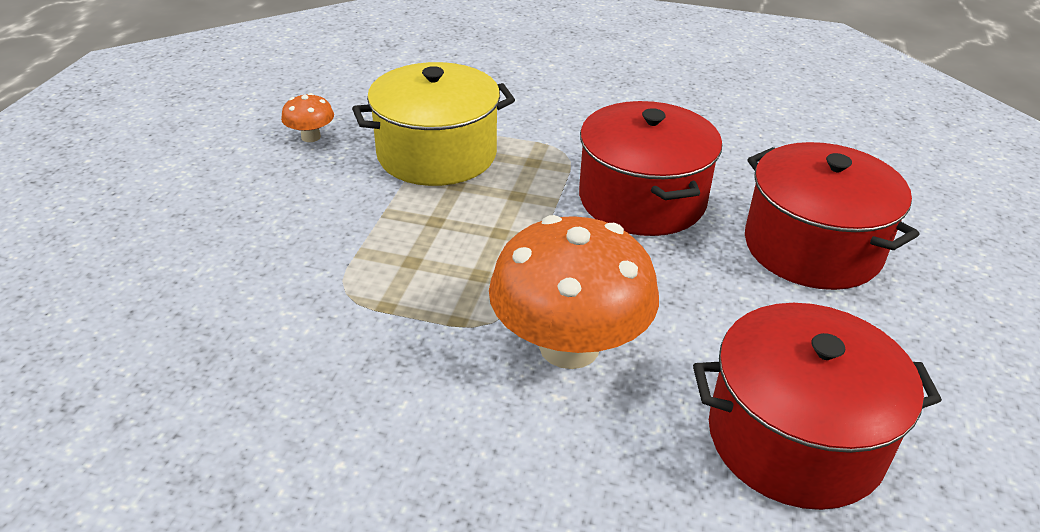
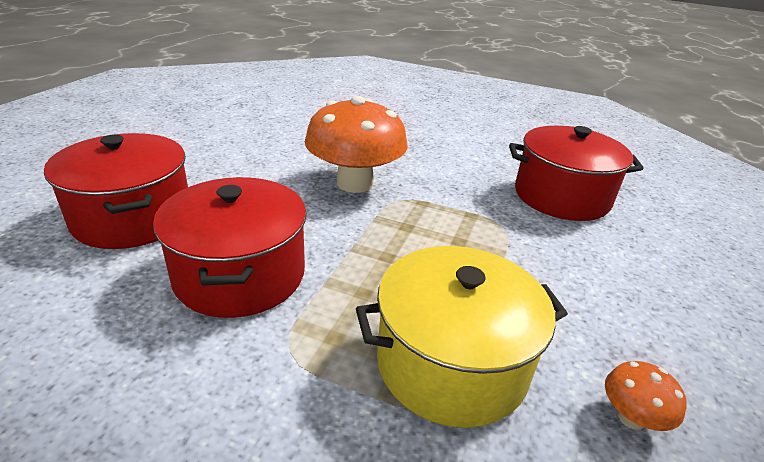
camera: 175 degrees left, 5 degrees down
red pot [693,303,942,510] -> red pot moved to [509,126,644,221]

